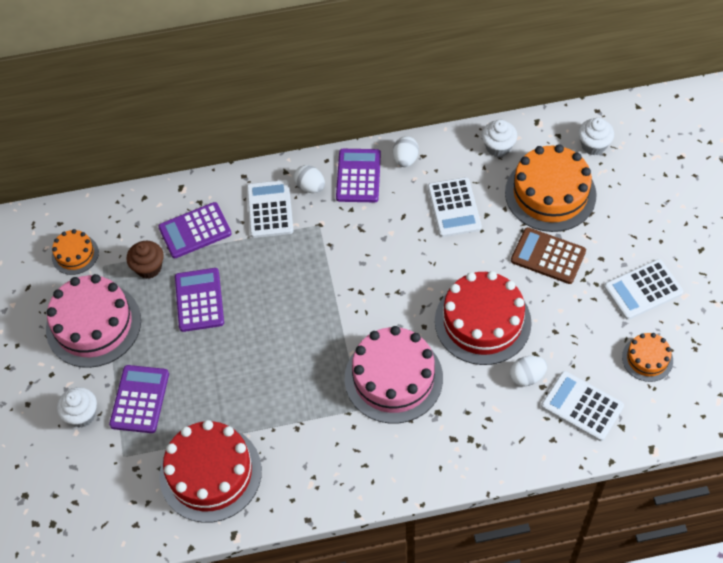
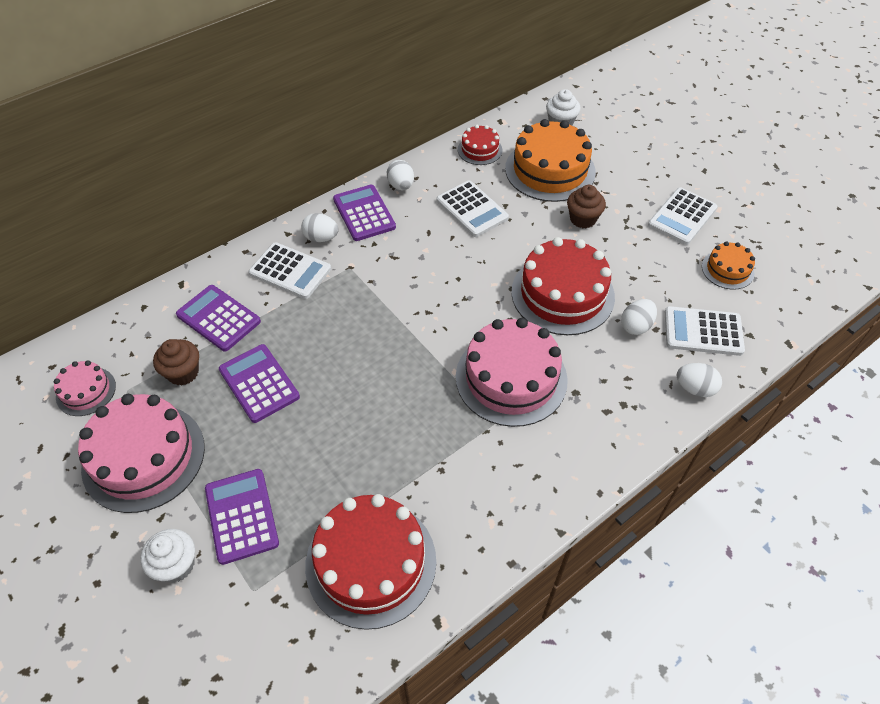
camera: 30 degrees left, 5 degrees down
orange cake [52,229,99,275] -> pink cake [54,360,116,416]
purple calculator [158,202,232,258] -> purple calculator turned 90 degrees clockwise [176,285,261,351]
white calculator [247,180,294,238] -> white calculator turned 150 degrees clockwise [249,242,331,299]
white cupcake [482,120,517,157] -> red cake [458,125,502,165]
brown calculator [511,227,586,284] -> brown cupcake [567,185,606,228]
none -> white egg [676,363,722,397]

